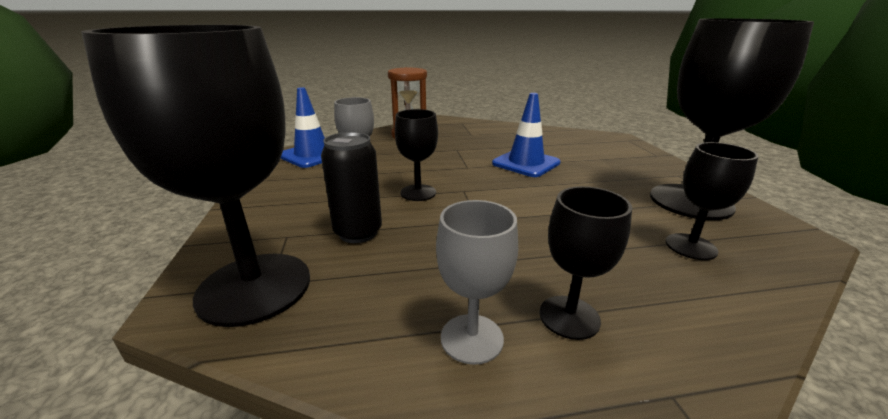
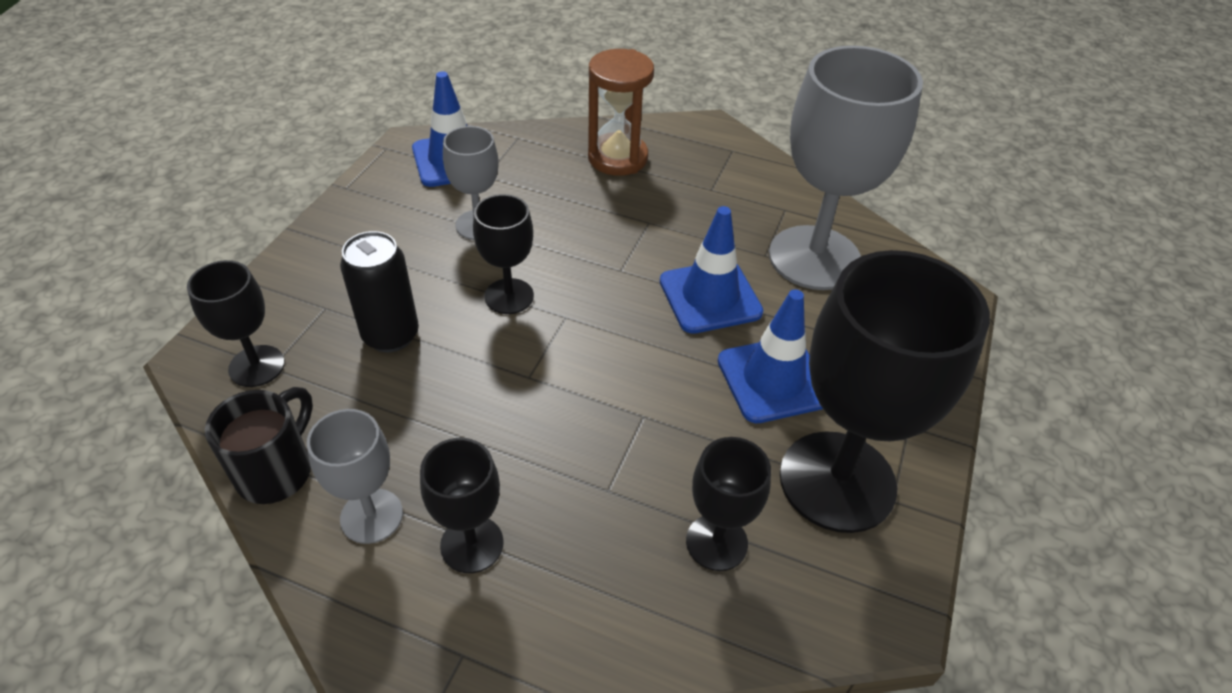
camera: 30 degrees right, 20 degrees up
black goblet [81,25,310,327] -> black goblet [187,260,285,387], size x0.50
none -> black mug [205,387,313,504]
none -> blue traffic cone [718,289,823,423]
none -> grey goblet [769,46,923,290]

